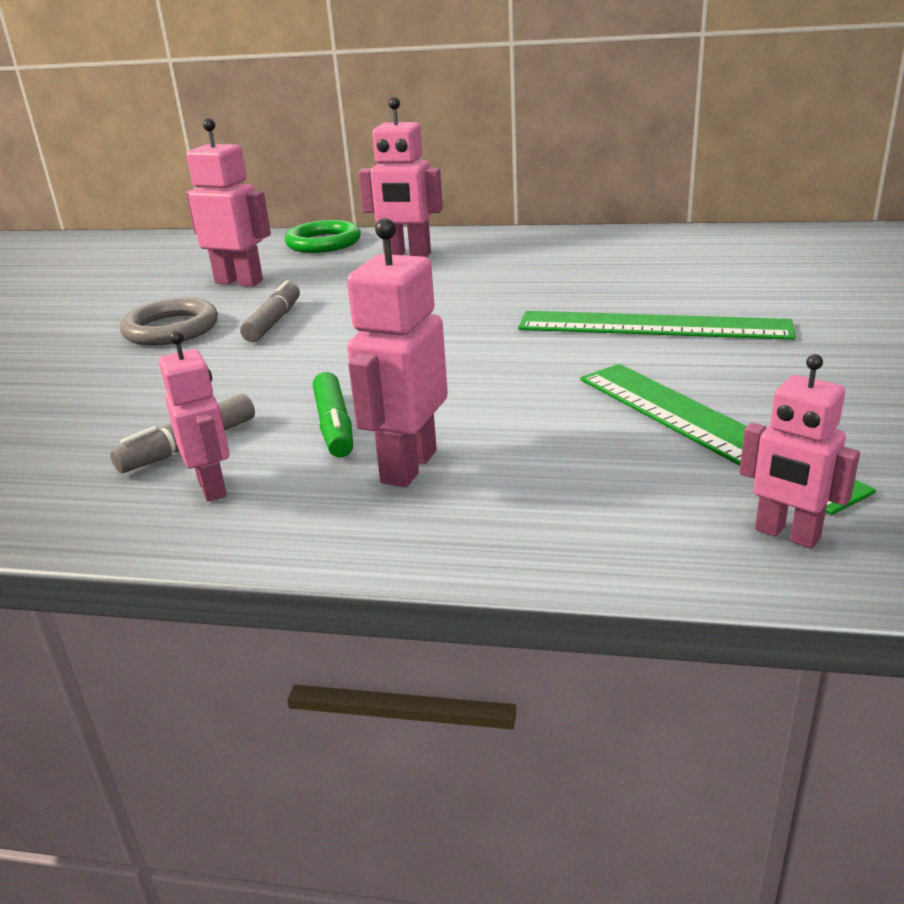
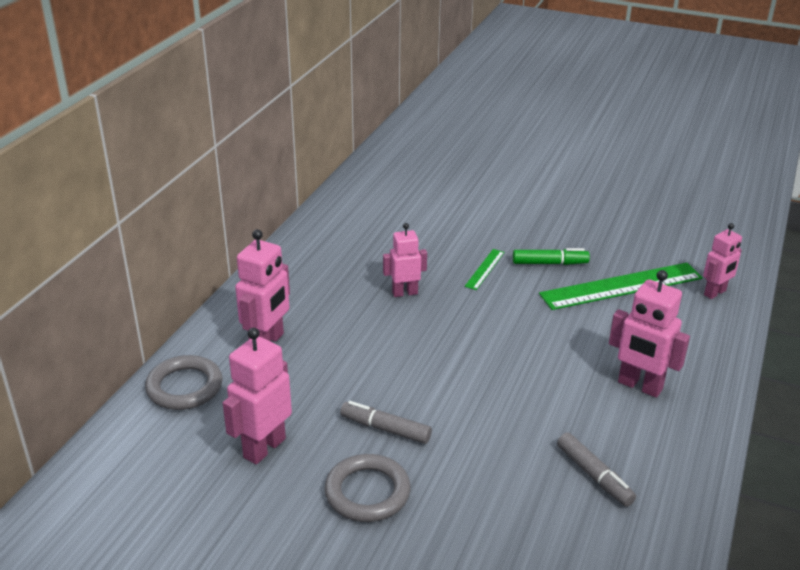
camera: 80 degrees left, 5 degrees up
pink robot [159,331,230,501] -> pink robot moved to [383,223,427,297]
green ring [285,220,361,253] -> grey ring [145,355,223,410]
green marker [313,372,353,457] -> green marker moved to [513,248,590,265]
green ruler [518,311,796,340] -> green ruler [464,249,504,290], size x0.45

